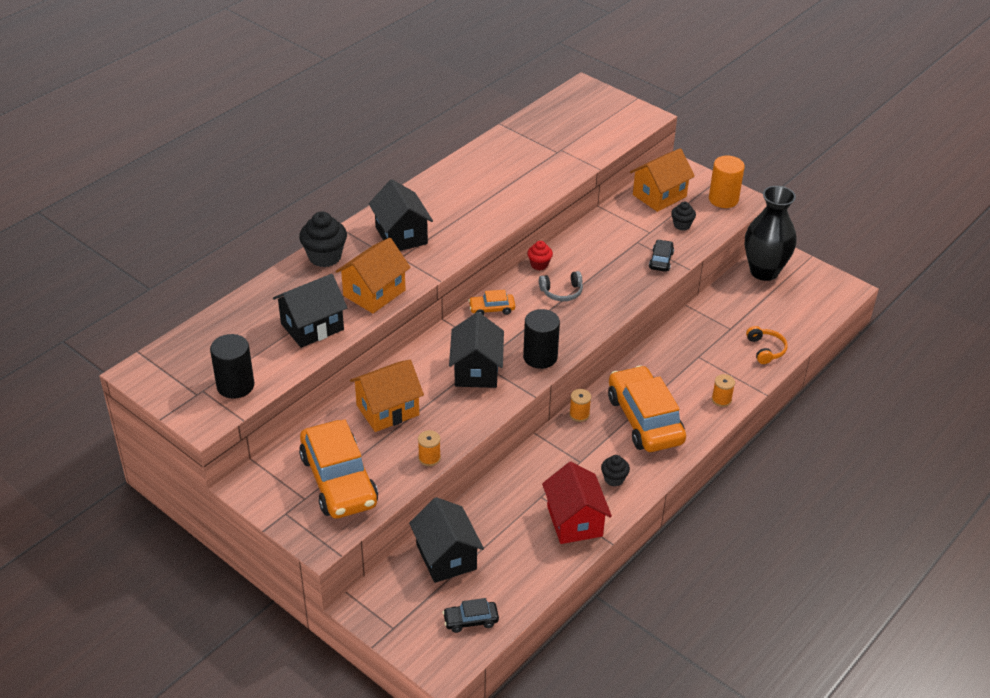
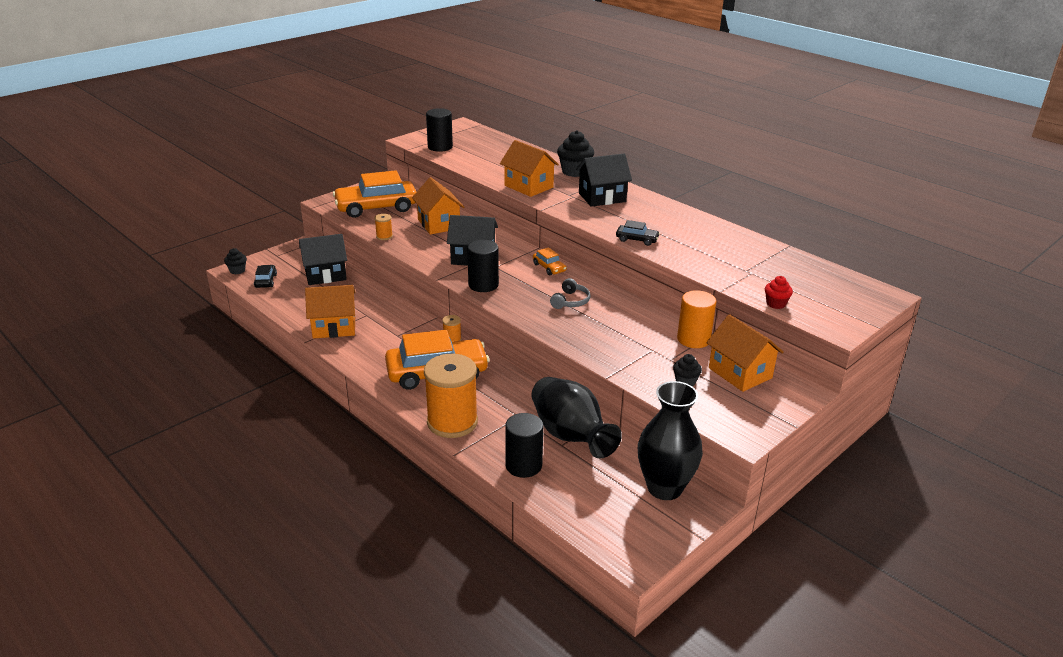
camera: 95 degrees right, 10 degrees down
black house [273,274,347,348] -> none
orange car [468,290,515,315] -> orange car turned 150 degrees clockwise [533,247,567,275]
red cupcake [527,241,553,270] -> red cupcake moved to [765,276,793,309]
grey headphones [539,271,583,301] -> grey headphones turned 150 degrees counterclockwise [550,278,591,309]
red house [542,462,612,544] -> orange house [305,285,356,339]
black cupcake [601,455,630,487] -> black cupcake moved to [224,248,247,274]
black car [649,239,674,272] -> black car moved to [616,220,660,246]
orange cylinder [709,156,745,208] -> orange cylinder moved to [677,290,716,348]
orange spool [712,374,735,407] -> orange spool [424,354,478,438], size x2.45
orange headphones [746,326,788,364] -> black cylinder [505,413,543,478]
none -> black vase [531,377,622,459]

